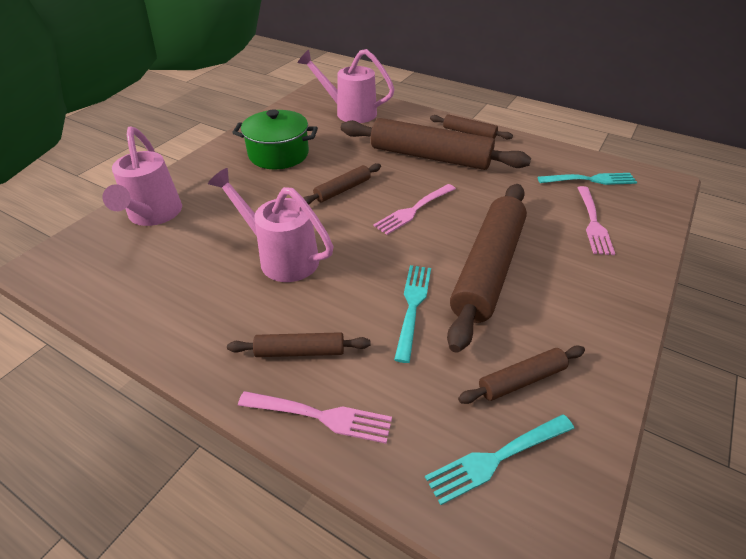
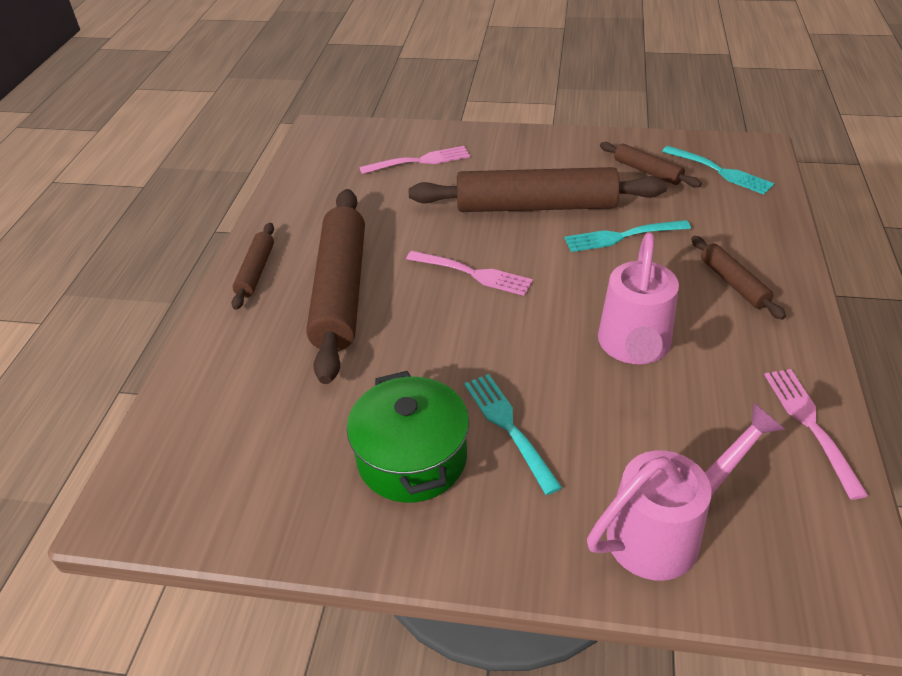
camera: 110 degrees left, 0 degrees up
pink fork [238,391,392,444] -> pink fork moved to [764,369,868,500]
pink watering can [298,49,395,123] -> none
brown rolling pin [304,163,381,205] -> none
turquoise fork [538,173,637,185] -> turquoise fork moved to [464,374,562,495]

